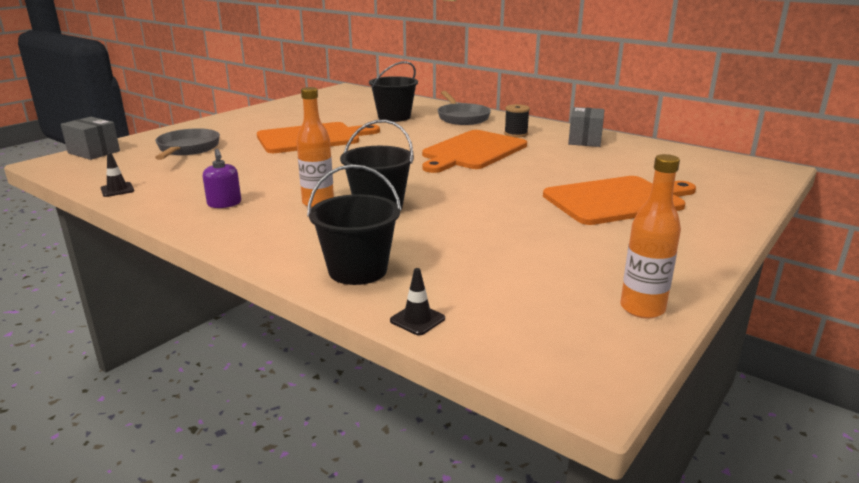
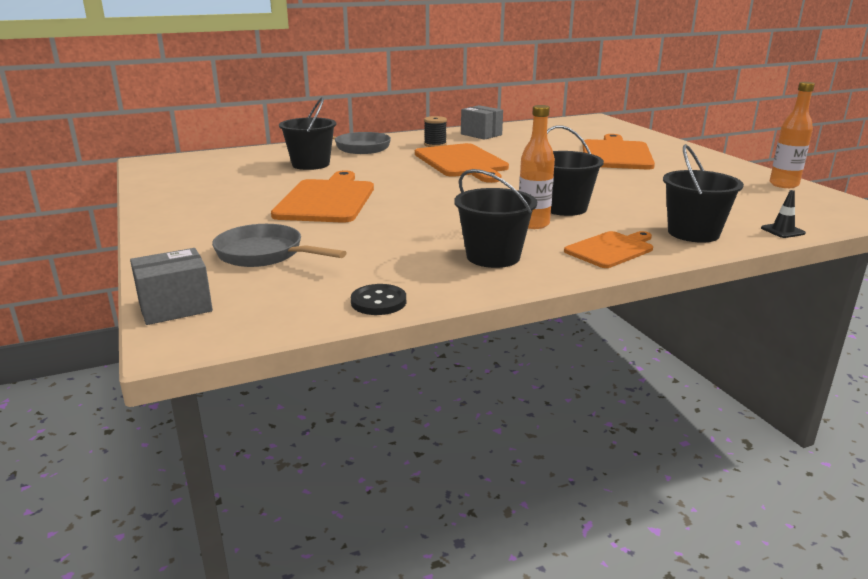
camera: 60 degrees left, 0 degrees up
black traffic cone [101,153,134,197] -> black button [351,284,406,315]
purple soap dispenser [203,149,241,208] -> black bucket [454,169,537,268]
none -> orange cutting board [564,231,653,268]

